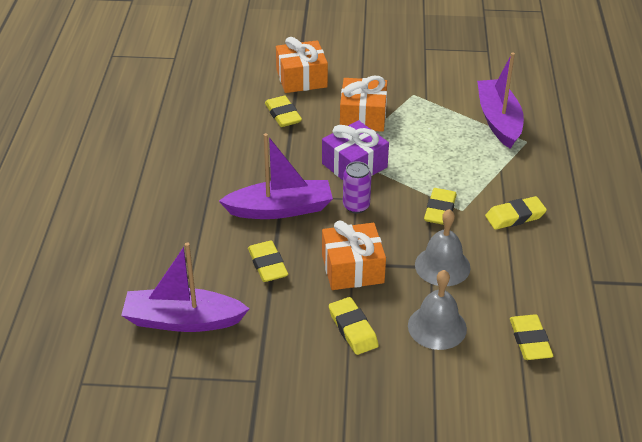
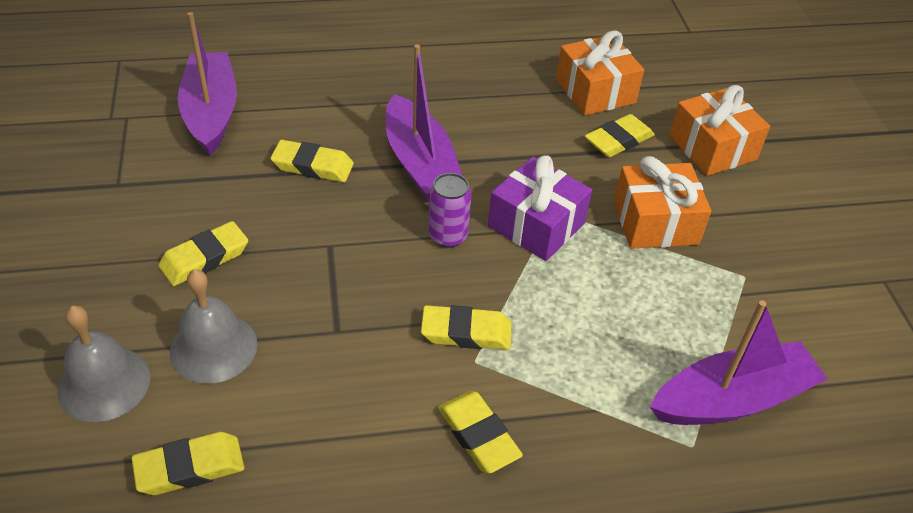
camera: 75 degrees right, 5 degrees up
yellow eraser [248,241,288,282] -> yellow eraser turned 45 degrees clockwise [270,140,354,182]
orange gift [322,221,386,290] -> orange gift moved to [556,31,644,116]
grey bell [415,209,471,286] -> grey bell moved to [57,306,150,422]

